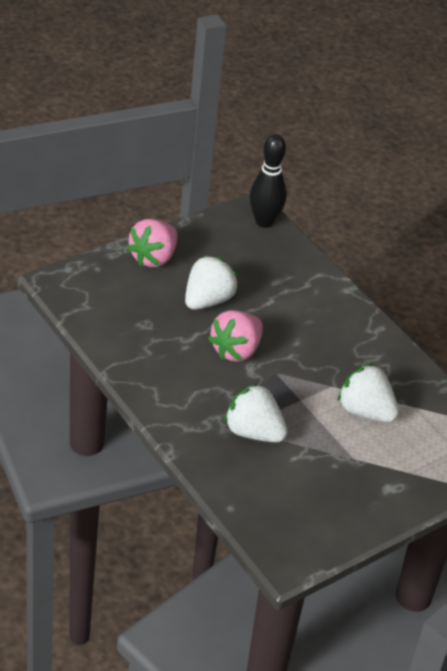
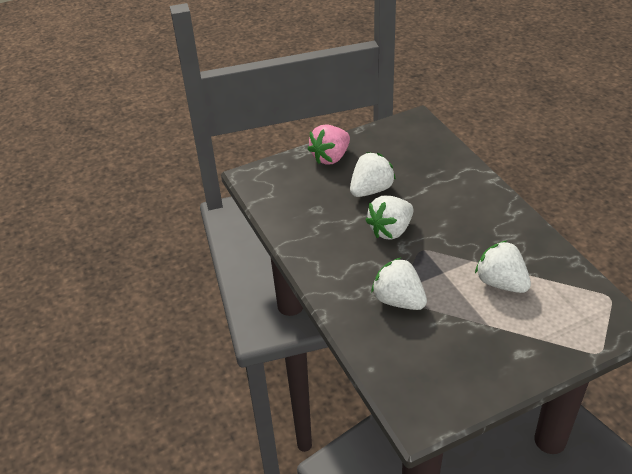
camera: 15 degrees right, 0 degrees up
pink strawberry [208,310,263,362] -> white strawberry [365,196,413,240]
black bowling pin [250,134,287,228] -> none

